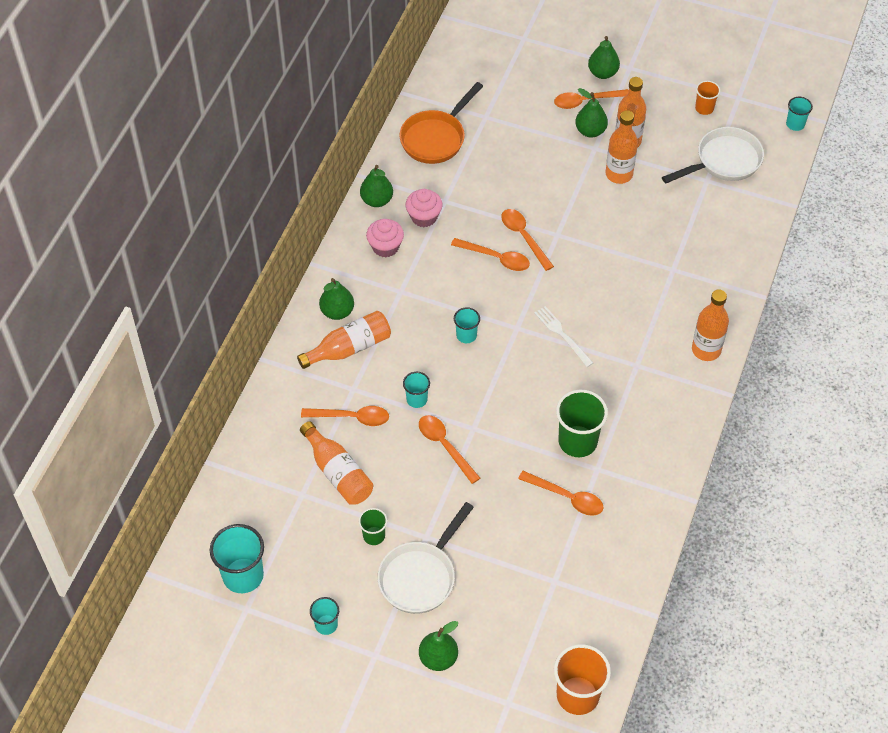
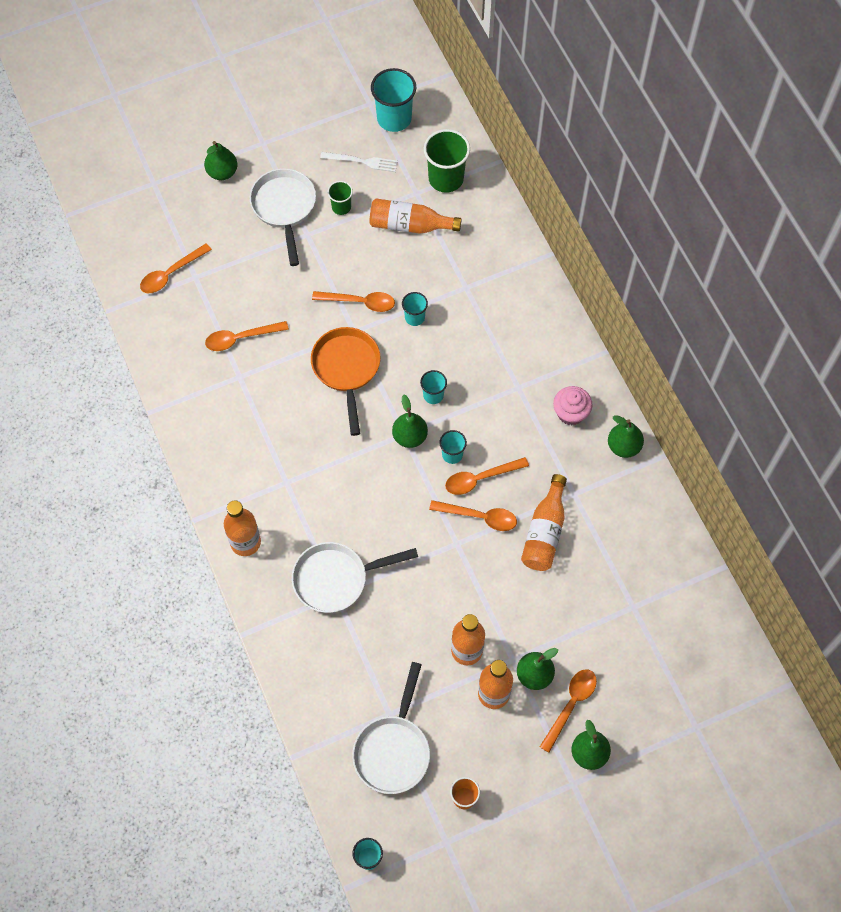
camera: 135 degrees right, 10 degrees up
orange bottle [297,311,391,369] -> orange bottle moved to [521,474,567,571]
orange spoon [301,406,389,426] -> orange spoon moved to [140,243,212,293]
turquoise cup [310,597,339,635] -> turquoise cup moved to [439,430,467,464]
green pear [319,278,354,320] -> green pear moved to [392,395,428,448]
orange pan [399,82,483,164] -> orange pan moved to [311,327,381,436]
pink cupcake [405,189,443,227] -> none
white fork [534,306,593,367] -> white fork moved to [320,152,398,172]
orange cup [554,644,611,715] -> none
green cup [556,390,608,457] -> green cup moved to [424,129,470,193]
none -> white pan [292,542,418,613]

